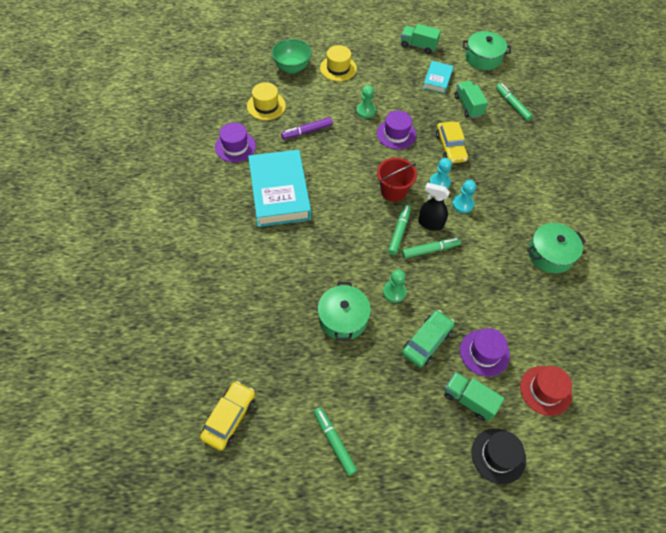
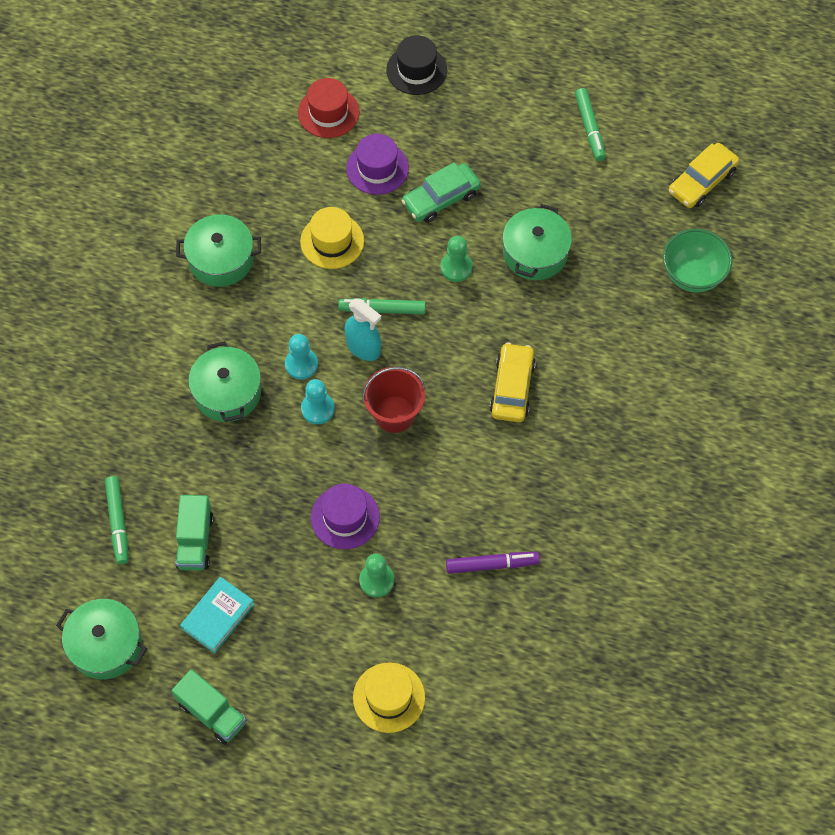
camera: 160 degrees left, 5 degrees up
purple hat [215,123,256,162] -> none
yellow hat [247,82,286,120] -> yellow hat moved to [300,207,364,269]
turquoise book [248,150,311,227] -> none
green bowl [271,39,312,74] -> green bowl moved to [663,229,732,293]
green marker [388,204,411,255] -> none
black spray bottle [418,183,450,231] -> turquoise spray bottle [345,298,381,361]
yellow car [436,121,468,163] -> yellow car moved to [490,342,536,422]
green truck [444,372,504,421] -> none
none -> green pot [188,341,261,422]

